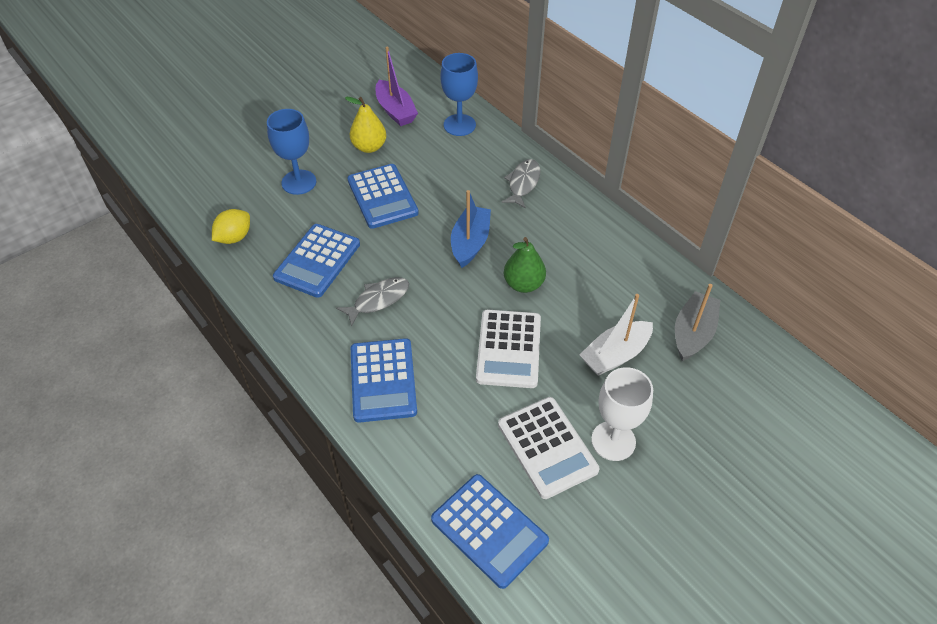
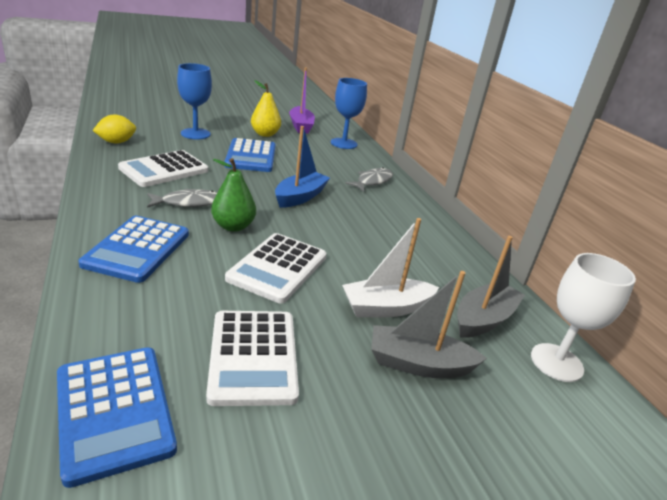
camera: 15 degrees right, 20 degrees down
blue calculator [273,224,360,298] -> white calculator [118,150,208,187]
green pear [504,237,546,293] -> green pear moved to [211,158,256,232]
white goblet [591,367,653,461] -> white goblet moved to [531,253,636,382]
none -> grey boat [371,271,487,378]

